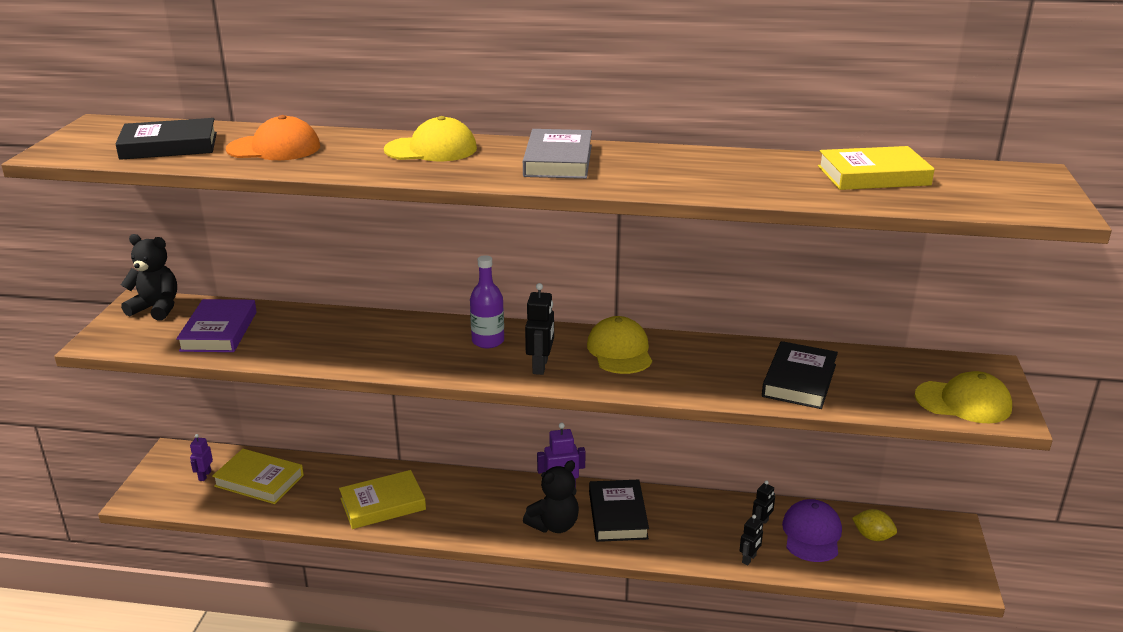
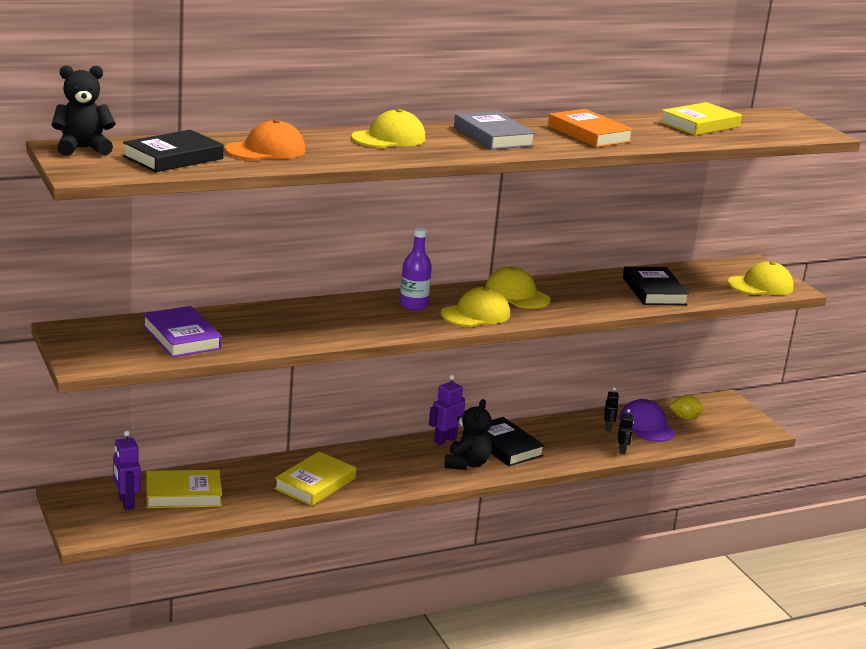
camera: 35 degrees left, 5 degrees down
black teddy bear [121,234,177,321] -> black teddy bear moved to [51,65,116,156]
purple robot [190,434,213,481] -> purple robot [113,430,141,510], size x1.57
black robot [525,283,554,375] -> yellow cap [441,287,510,327]
none -> orange book [548,109,634,147]

